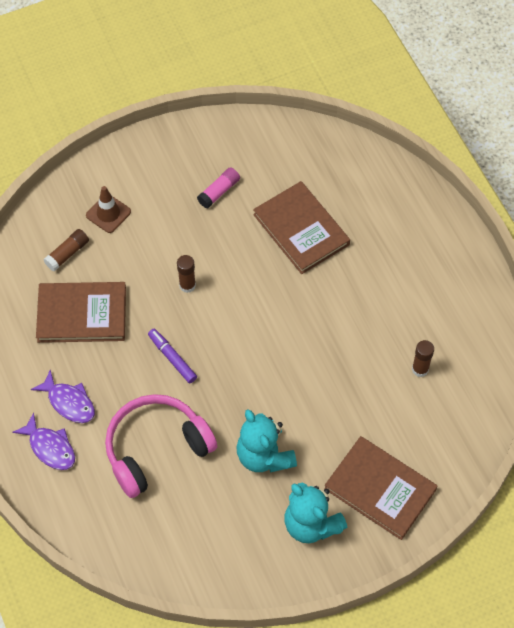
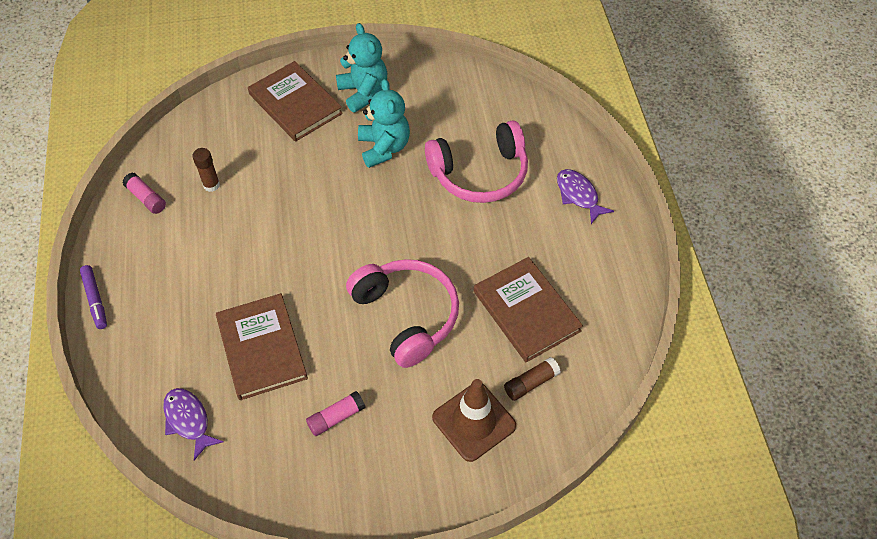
camera: 165 degrees left, 5 degrees down
purple fish [31,370,95,423] -> purple fish moved to [163,388,224,460]
brown book [36,282,126,343] -> brown book turned 45 degrees clockwise [474,257,583,362]
brown traffic cone [86,186,131,233] -> brown traffic cone [432,379,516,462], size x1.53
purple marker [148,329,197,383] -> purple marker moved to [80,265,107,329]
brown glue stick [177,255,196,293] -> pink headphones [346,259,459,368]
none -> pink glue stick [122,173,166,214]

